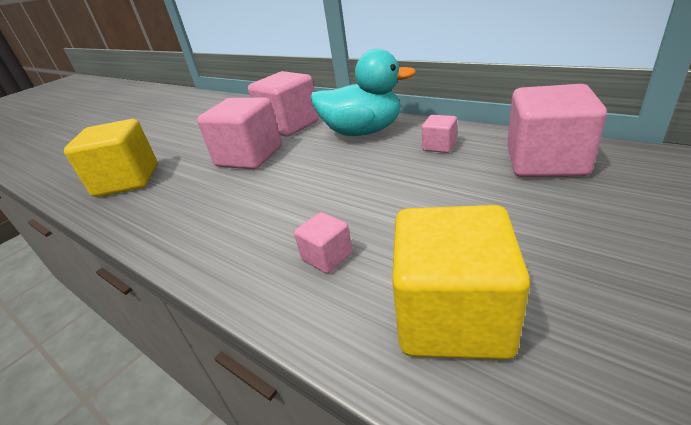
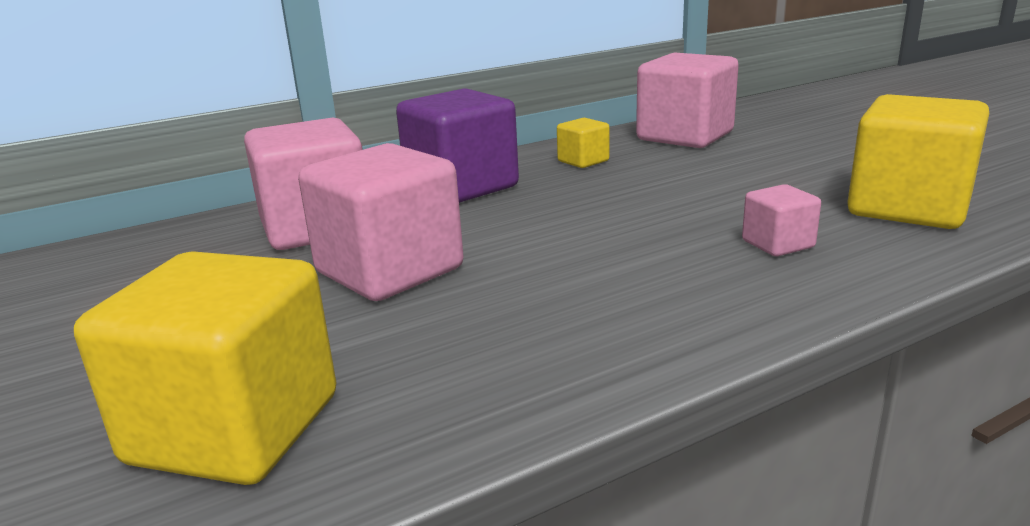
camera: 70 degrees left, 10 degrees down
turquoise duck [310,49,416,136] -> purple cube [396,88,519,203]
pink cube [422,115,457,153] -> yellow cube [557,118,609,168]

